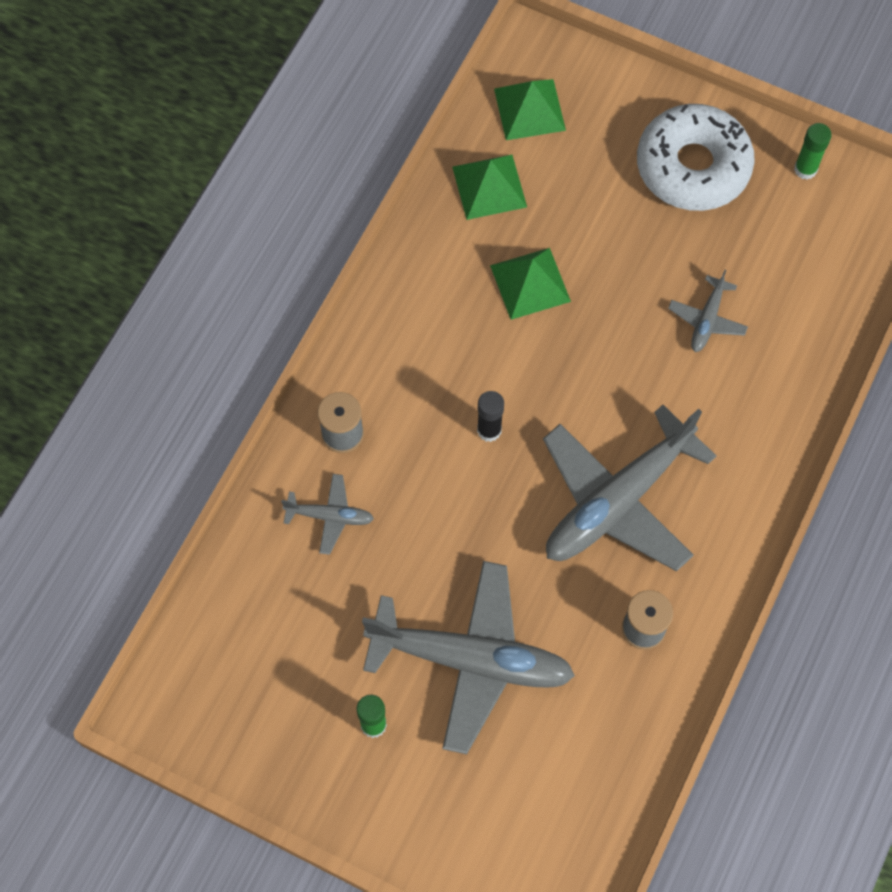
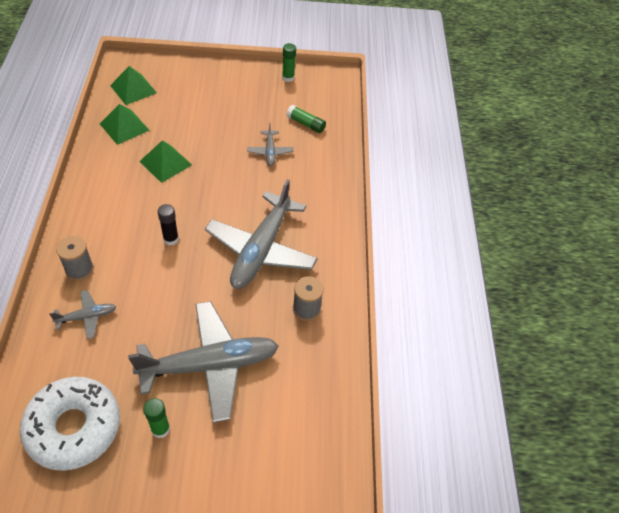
camera: 30 degrees left, 15 degrees down
white donut [637,104,755,211] -> white donut moved to [20,377,120,471]
none -> green glue stick [286,105,326,133]

